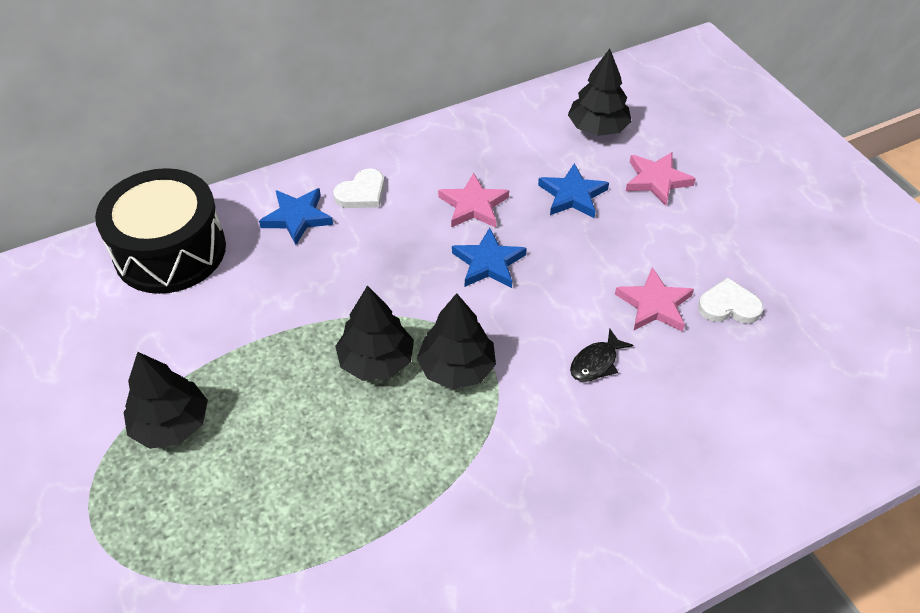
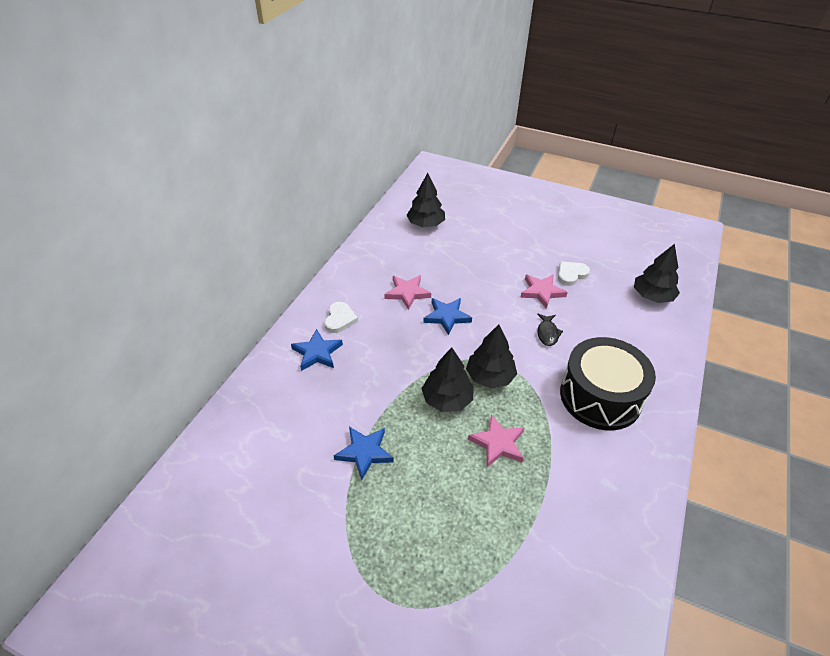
camera: 40 degrees left, 5 degrees down
black drum [95,168,226,294] -> black drum moved to [560,337,656,430]
black tree [124,352,208,449] -> black tree moved to [634,244,680,303]
blue star [538,163,609,218] -> blue star moved to [334,427,394,480]
pink star [626,152,696,206] -> pink star moved to [468,414,524,467]

